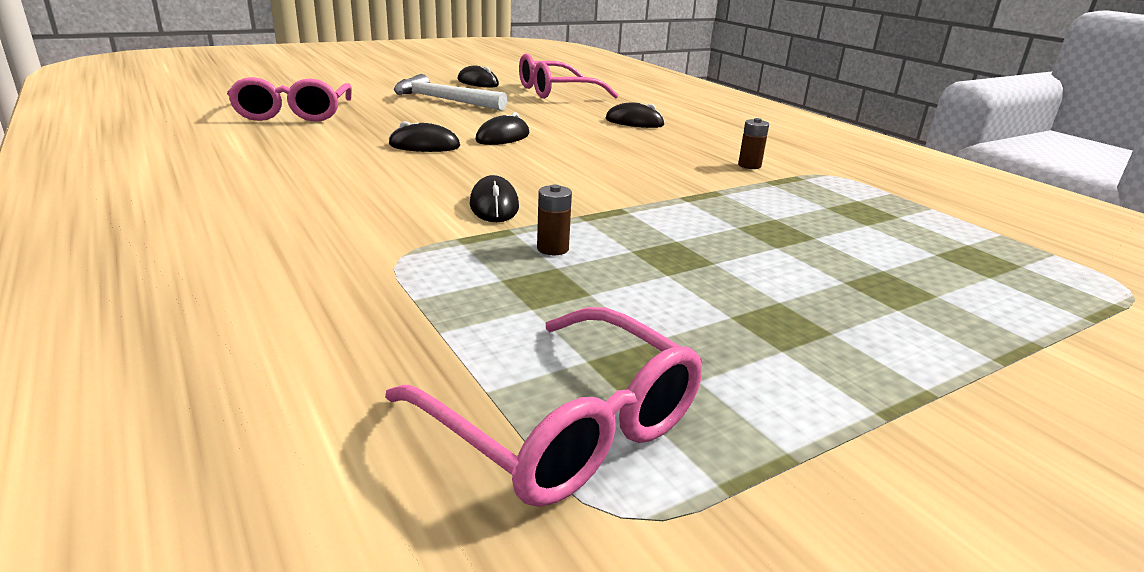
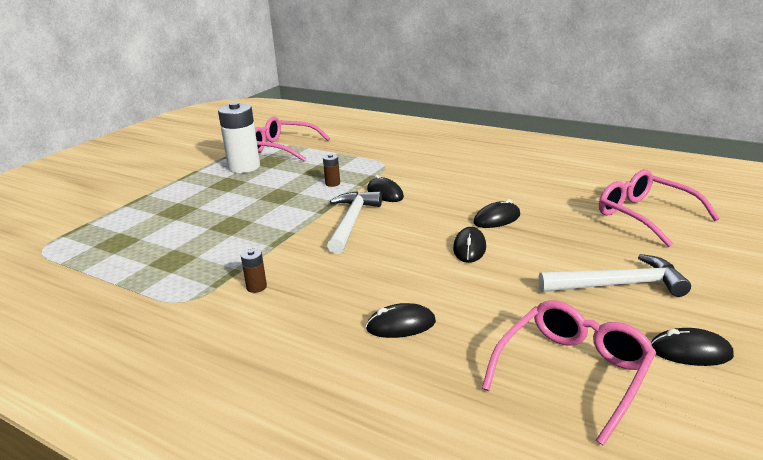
camera: 155 degrees right, 0 degrees up
none -> white battery [218,102,260,173]
none -> white hammer [327,191,382,254]

